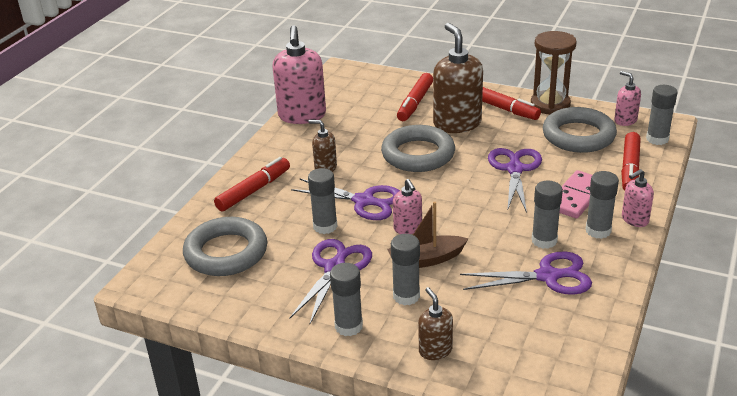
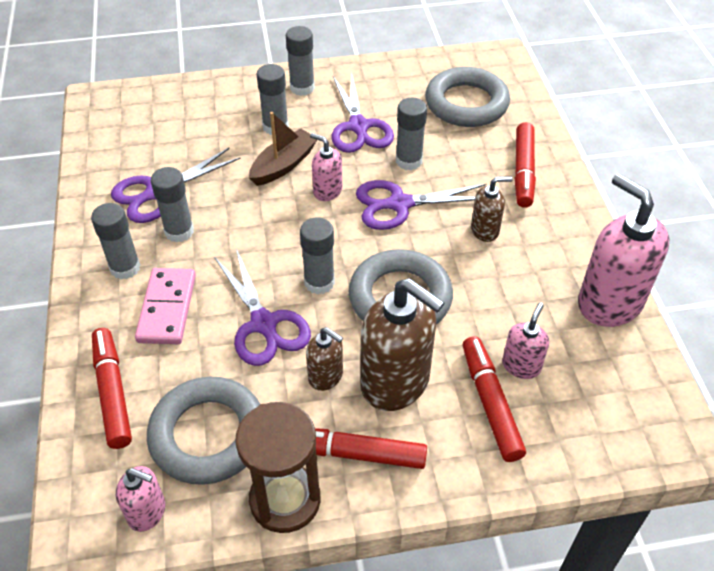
camera: 145 degrees right, 15 degrees up
brown soap dispenser [418,287,453,360] -> brown soap dispenser moved to [306,327,343,391]
pink soap dispenser [622,169,654,227] -> pink soap dispenser moved to [502,303,549,379]
grey glue stick [646,85,677,145] -> grey glue stick moved to [300,217,335,295]

